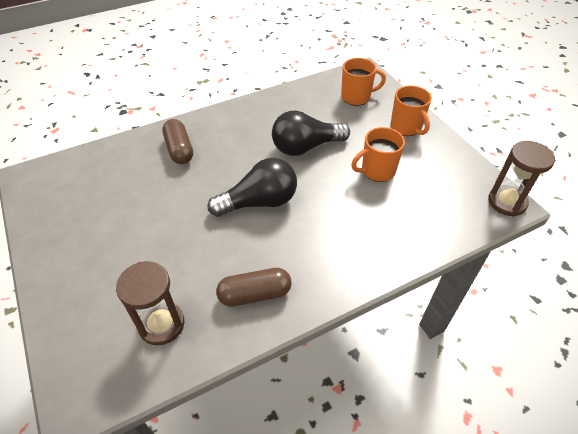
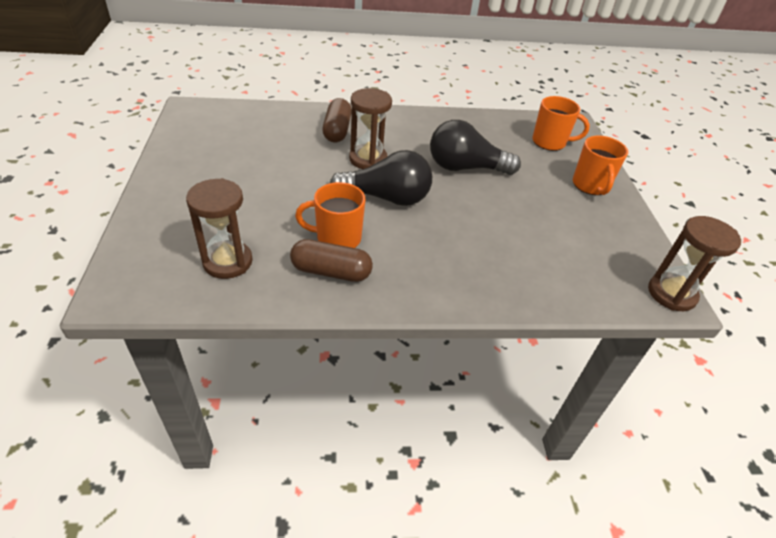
camera: 20 degrees right, 5 degrees down
orange mug [351,127,405,182] -> orange mug moved to [295,182,366,248]
none -> brown hourglass [349,88,392,169]

